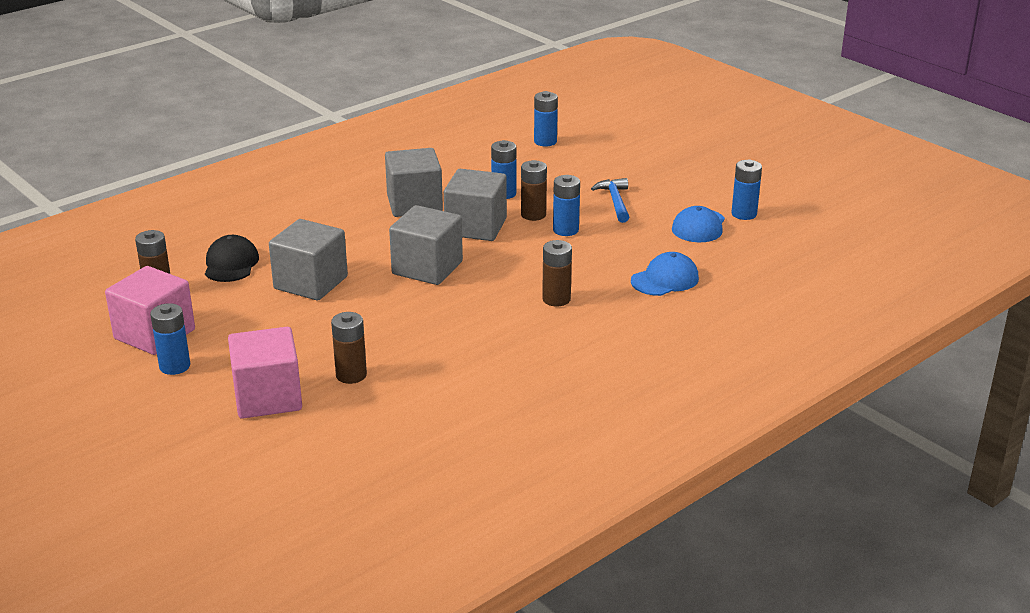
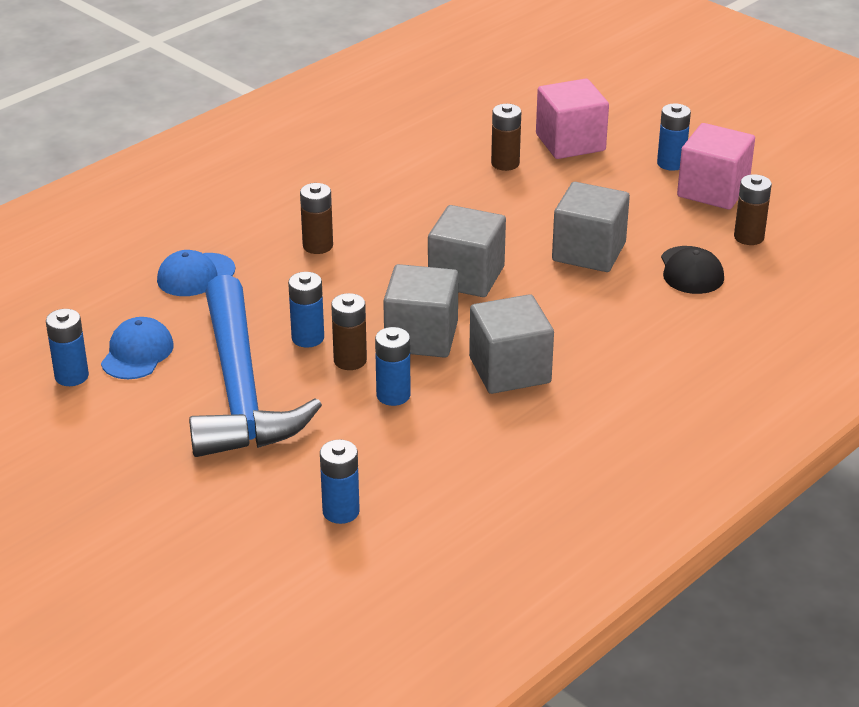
camera: 175 degrees right, 5 degrees up
blue hammer [591,178,629,223] -> blue hammer [189,275,322,457], size x2.46

